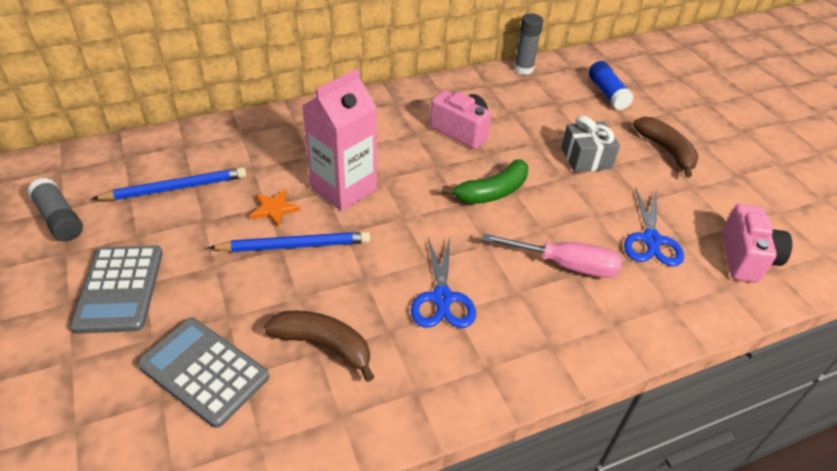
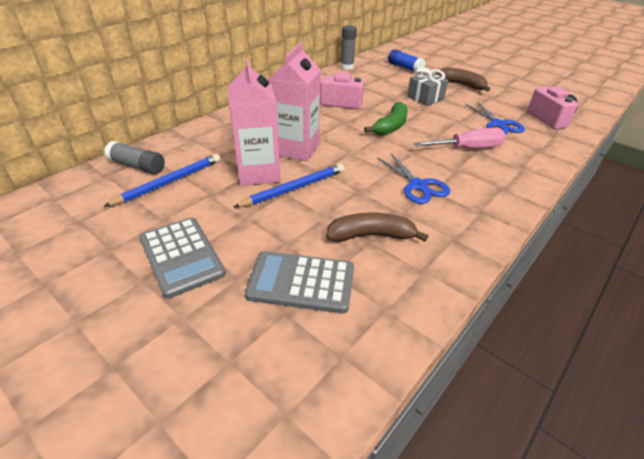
camera: 25 degrees left, 5 degrees down
grey glue stick [27,178,83,241] -> grey glue stick moved to [104,141,165,174]
orange star [249,189,301,227] -> pink carton [228,58,281,186]

